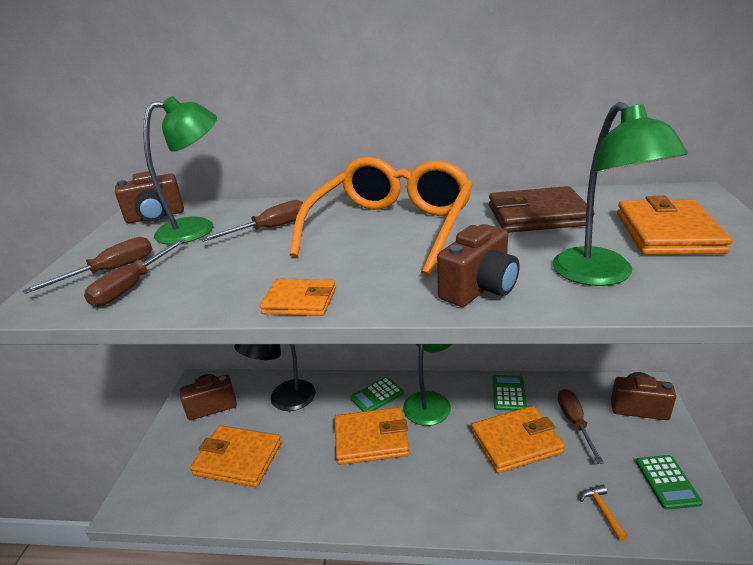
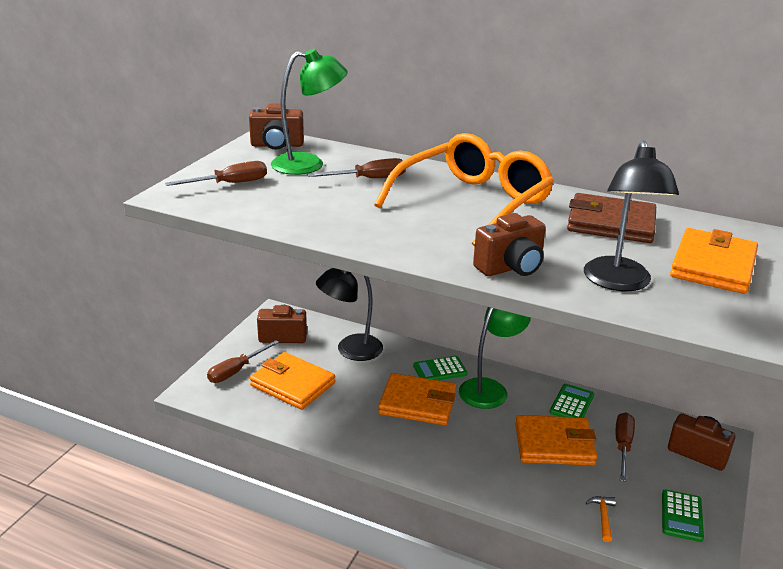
camera: 15 degrees right, 0 degrees up
brown screwdriver [84,239,185,307] -> brown screwdriver moved to [207,340,279,383]
orange wallet [260,278,336,316] -> none
green lamp [553,102,688,286] -> black lamp [584,140,679,291]

